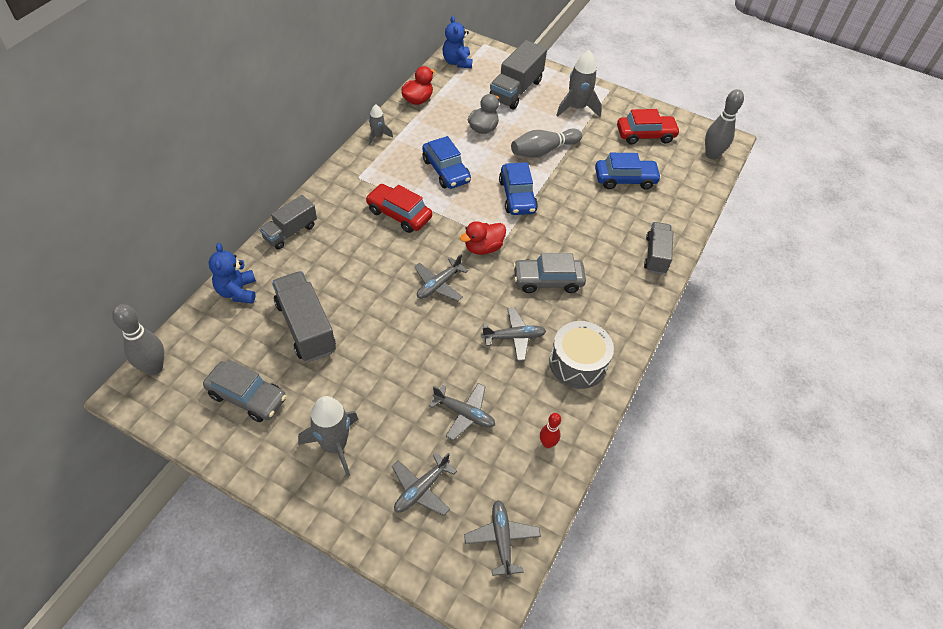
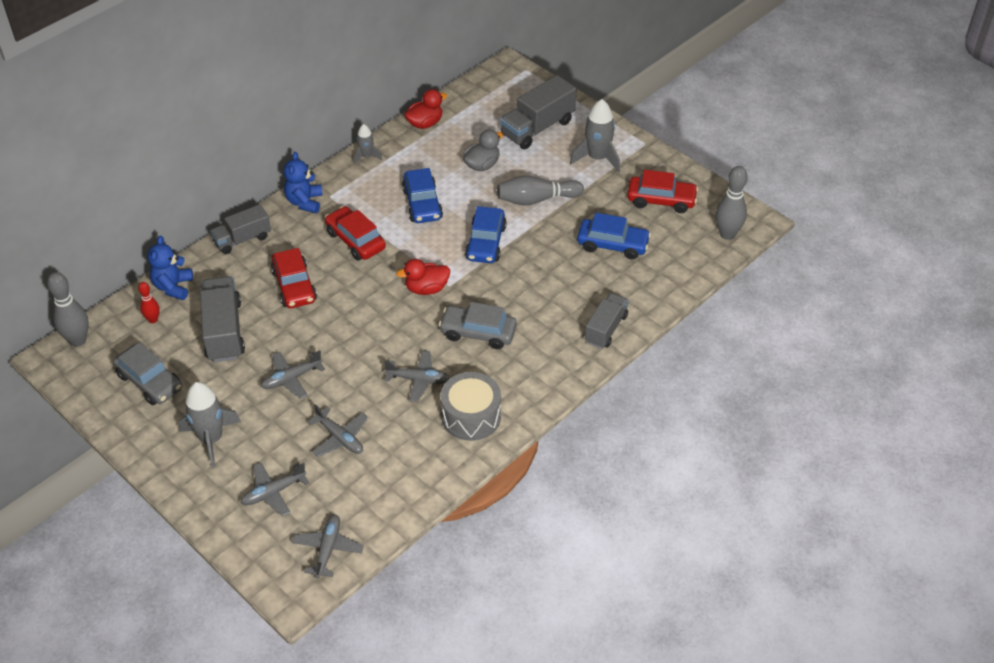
camera: 20 degrees right, 5 degrees down
grey plane [414,254,468,301] -> grey plane moved to [261,350,325,399]
blue teddy bear [443,16,472,68] -> blue teddy bear moved to [284,152,323,213]
red bowling pin [540,413,561,448] -> red bowling pin moved to [138,282,160,323]
none -> red car [271,248,317,308]

